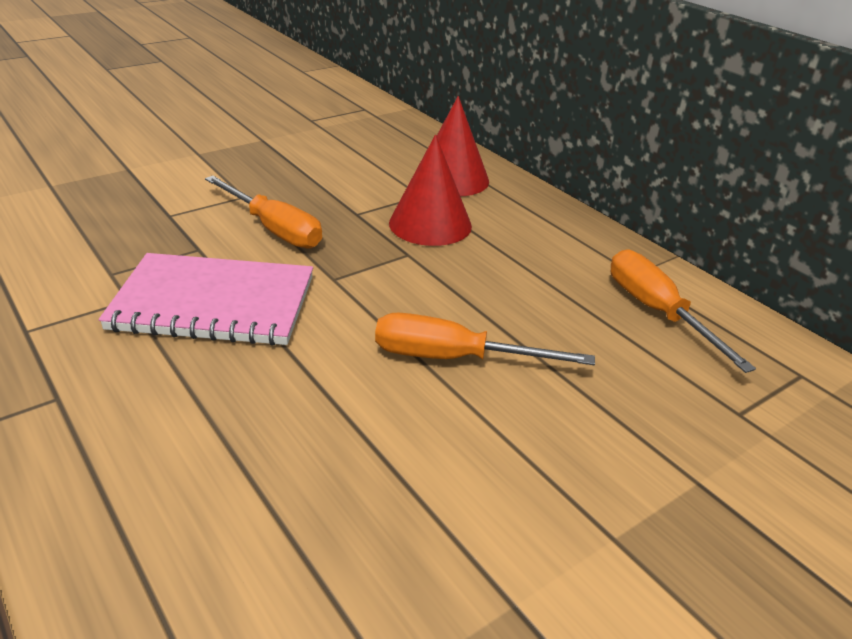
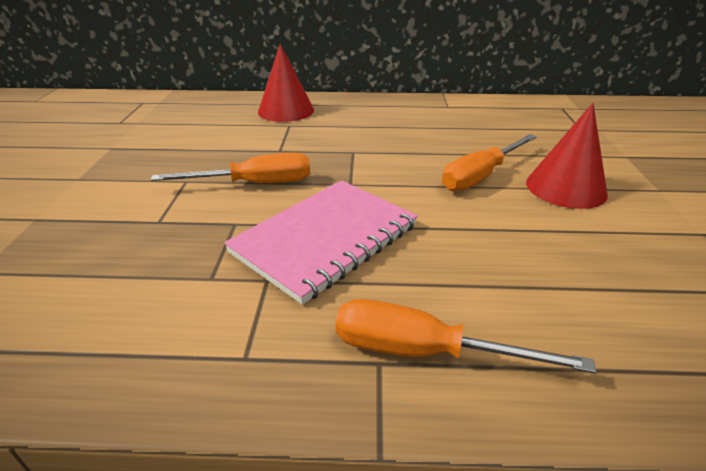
camera: 50 degrees left, 0 degrees up
red cone [389,135,472,246] -> red cone moved to [526,103,608,209]
orange screwdriver [611,249,756,373] -> orange screwdriver moved to [335,299,596,373]

